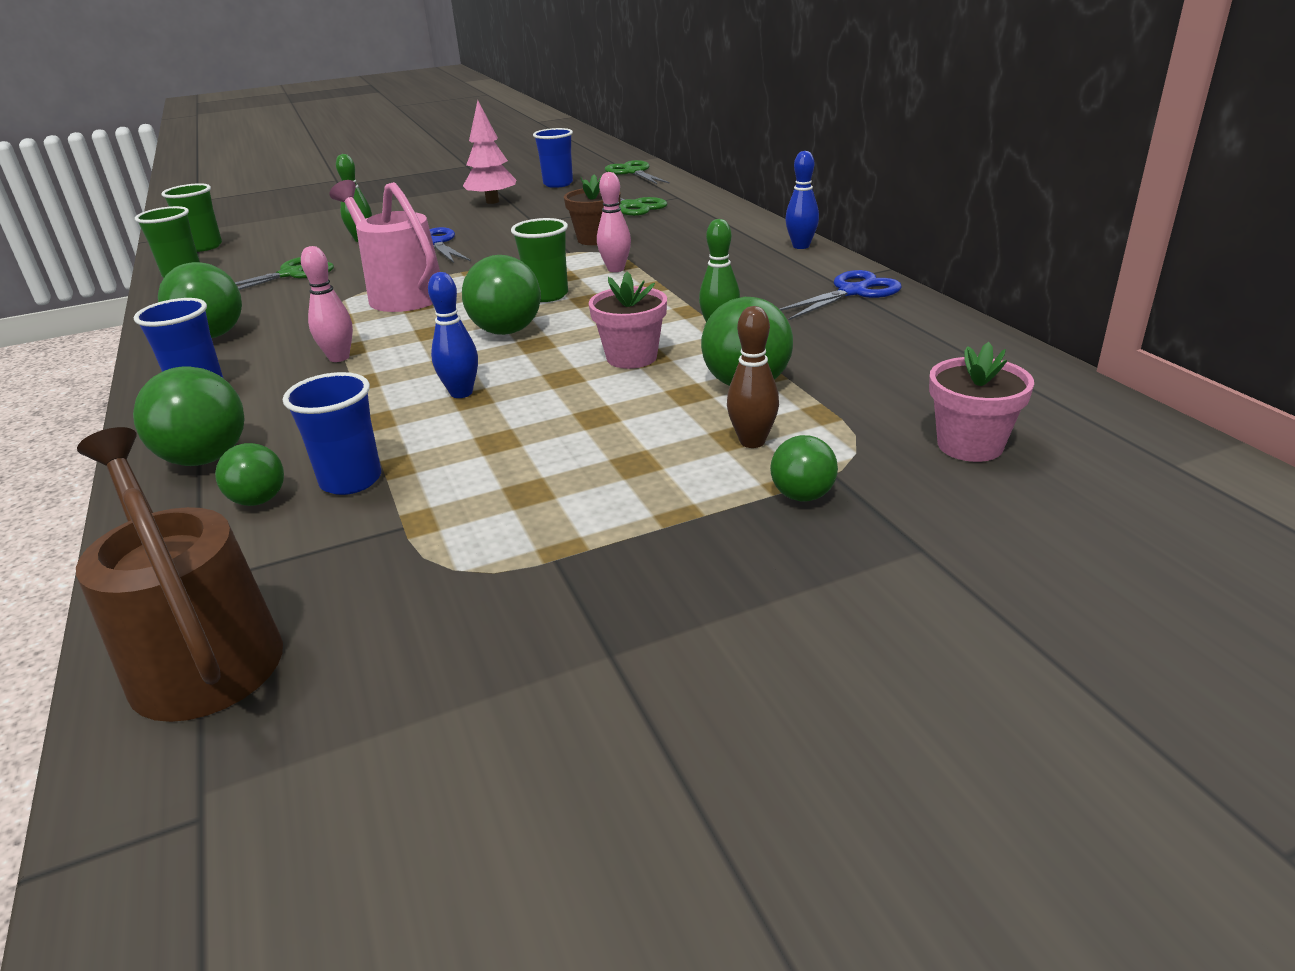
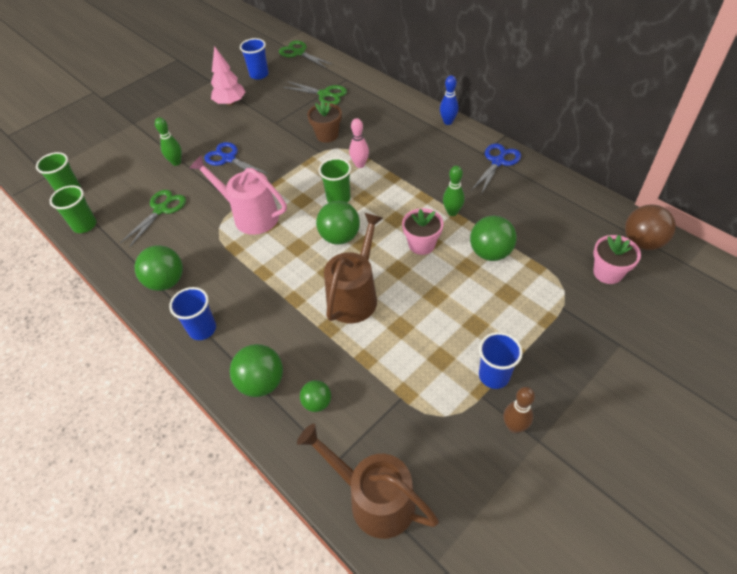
camera: 20 degrees left, 20 degrees up
blue cup [283,372,381,495] -> blue cup moved to [479,332,523,389]
pink bowling pin [301,246,353,362] -> none
blue bowling pin [428,272,478,398] -> brown watering can [324,213,383,323]
brown bowling pin [727,306,779,448] -> brown bowling pin moved to [503,387,535,433]
green ball [770,435,838,502] -> none
none -> brown ball [625,204,676,250]

